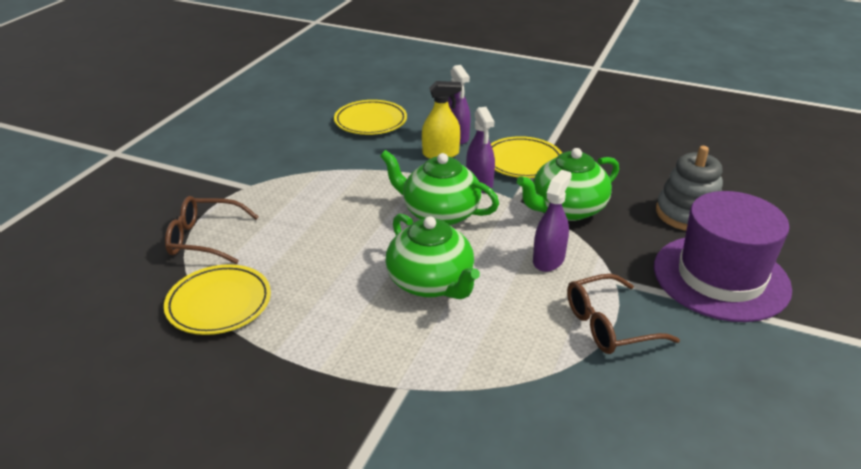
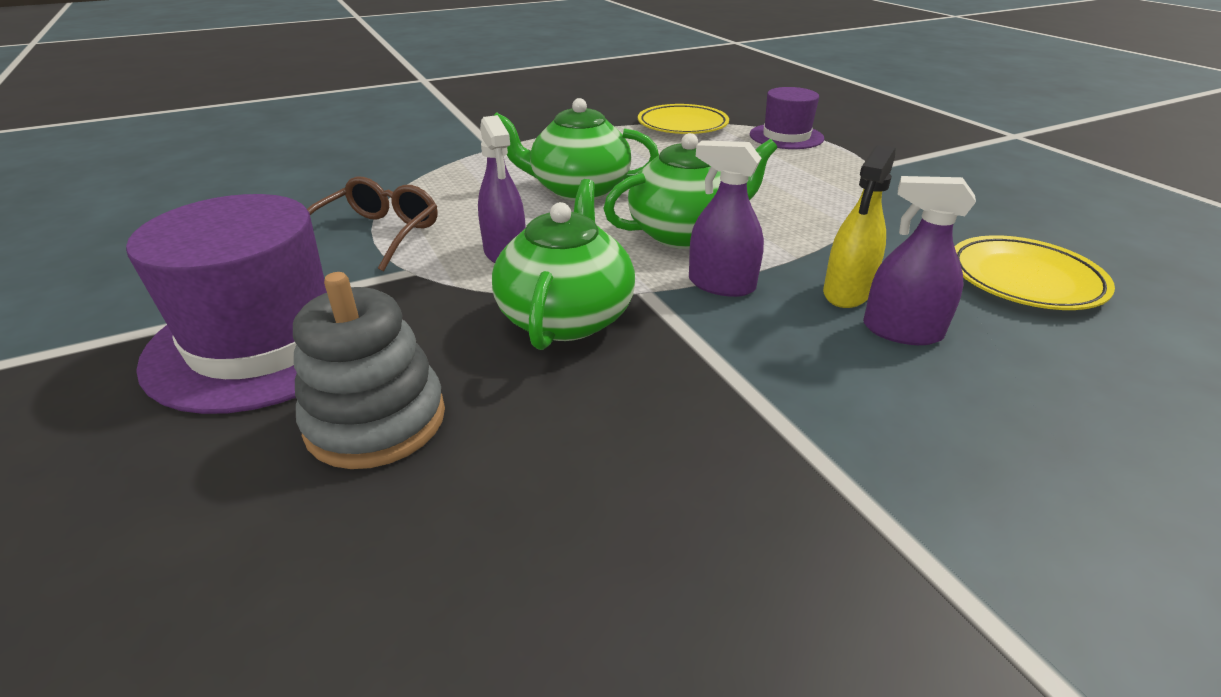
camera: 130 degrees right, 0 degrees up
brown glasses [165,196,259,264] -> purple hat [750,87,824,149]
yellow plate [491,136,562,178] -> none

